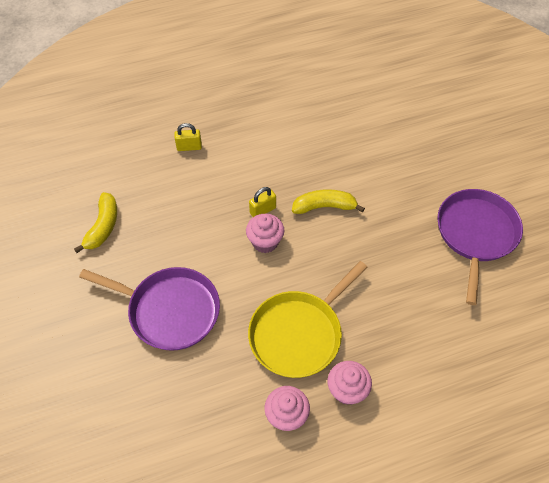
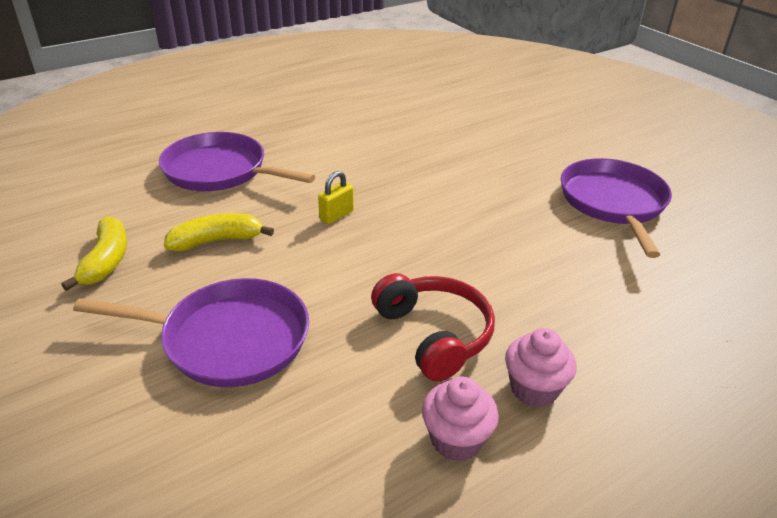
camera: 15 degrees left, 20 degrees down
yellow padlock [174,123,202,151] -> purple pan [159,132,315,191]
pink cupcake [246,214,284,253] -> none
yellow pan [248,261,367,378] -> red headphones [371,273,495,382]
yellow banana [292,189,365,214] -> yellow banana moved to [164,213,274,251]

